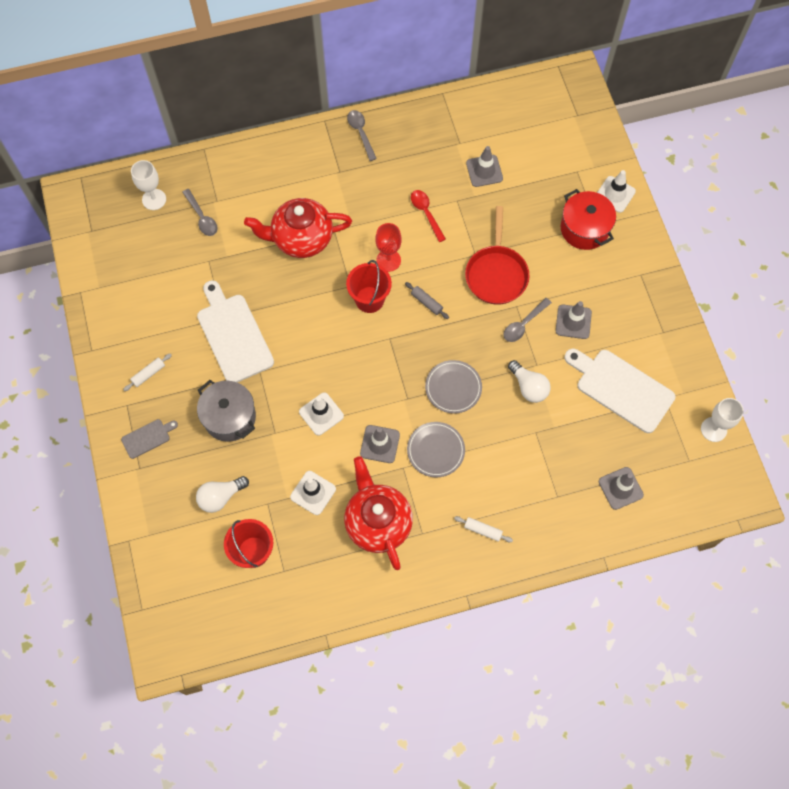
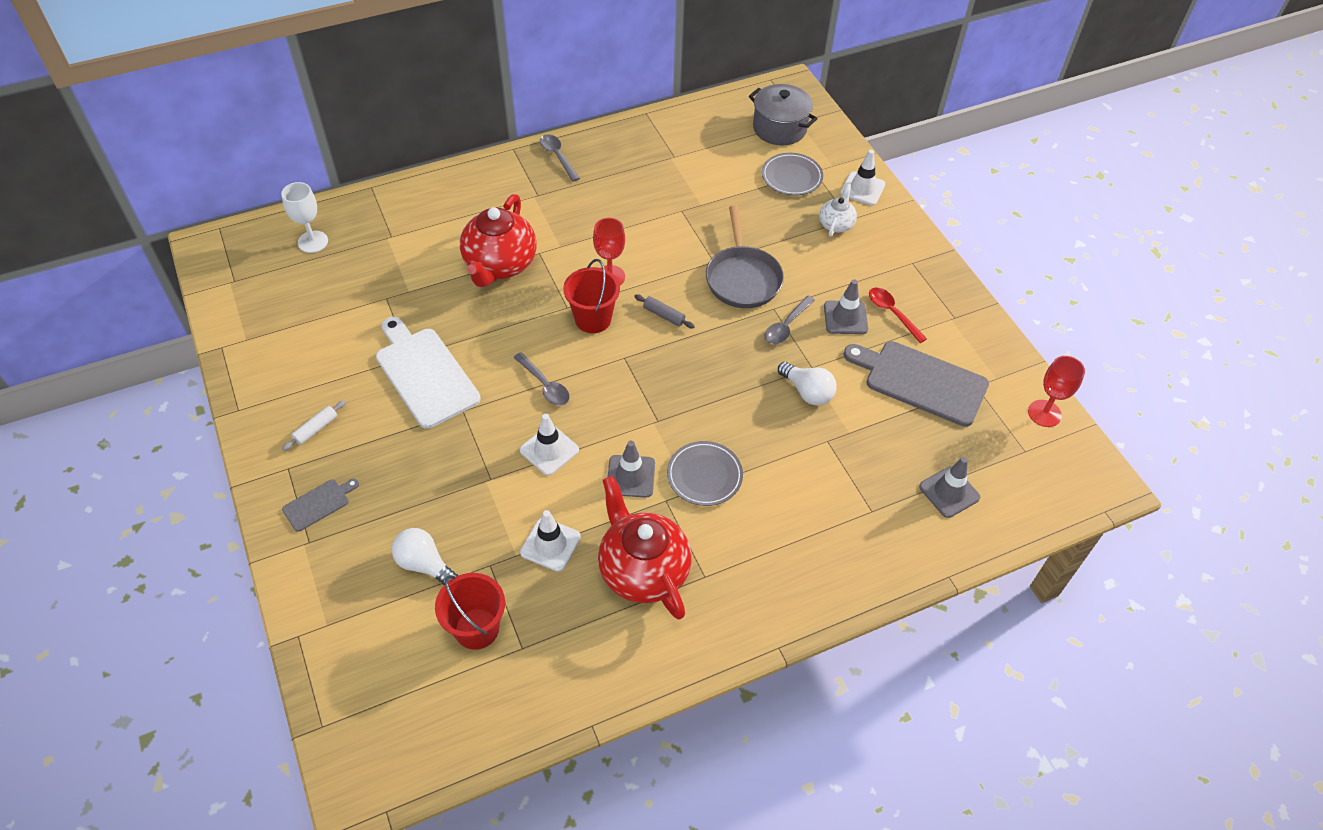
camera: 10 degrees left, 15 degrees down
grey spoon [182,189,218,236] -> grey spoon moved to [513,352,570,406]
white light bulb [196,476,249,513] -> white light bulb turned 75 degrees clockwise [392,528,458,585]
grey pot [197,380,256,442] -> grey pot moved to [749,84,818,145]
red teapot [244,198,352,258] -> red teapot turned 60 degrees counterclockwise [460,194,536,287]
red spoon [411,190,446,242] -> red spoon moved to [869,288,927,343]
grey plate [425,360,482,414] -> grey plate moved to [762,153,823,195]
white rolling pin [454,516,513,542] -> none
red pan [465,206,529,305] -> grey pan [706,205,784,308]
grey traffic cone [466,146,503,187] -> none
red pot [561,189,616,250] -> white teapot [819,184,857,237]
white cutting board [565,349,675,433] -> grey cutting board [843,341,989,427]
white goblet [701,398,744,442] -> red goblet [1028,356,1085,427]

